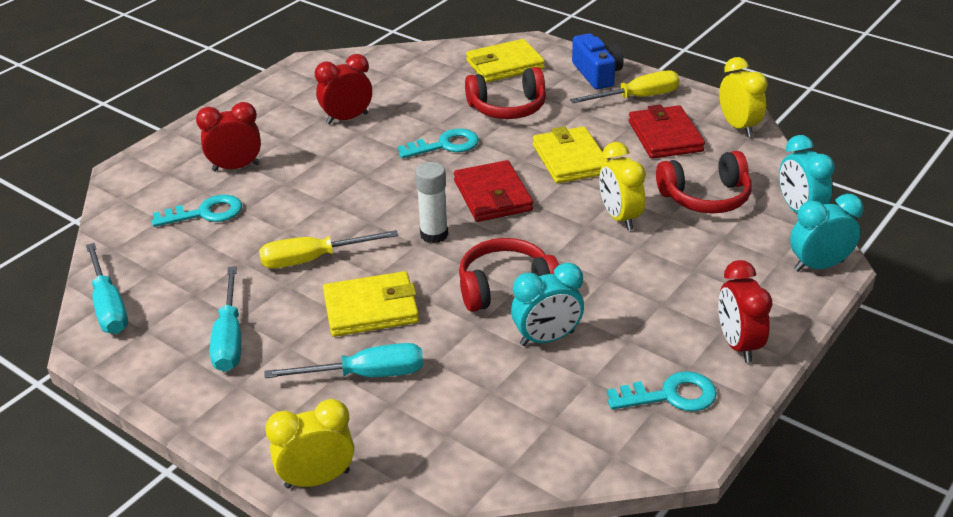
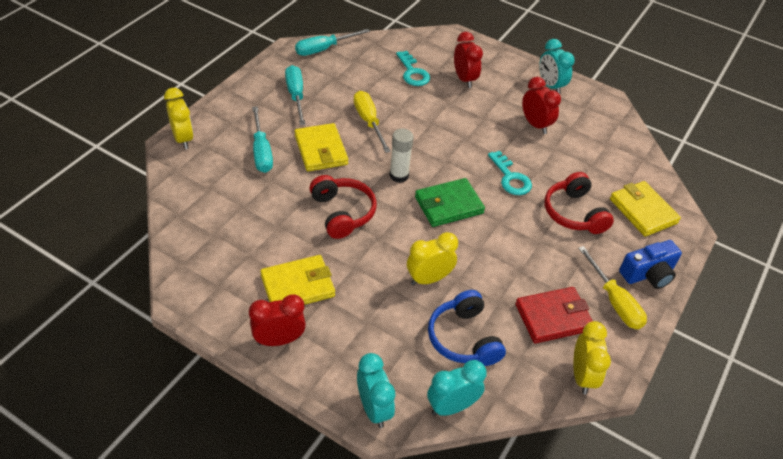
camera: 80 degrees right, 10 degrees up
turquoise screwdriver [210,266,241,372] -> turquoise screwdriver turned 90 degrees clockwise [285,65,306,125]
red wallet [454,160,533,222] -> green wallet [415,178,485,227]
turquoise clock [511,263,584,346] -> turquoise clock moved to [539,39,575,94]
yellow wallet [533,126,608,183] -> yellow wallet moved to [260,255,335,305]
turquoise key [607,371,717,411] -> none
red headphones [656,151,752,214] -> blue headphones [428,290,506,366]
yellow clock [719,57,768,137] -> yellow clock turned 60 degrees counterclockwise [573,321,611,395]

